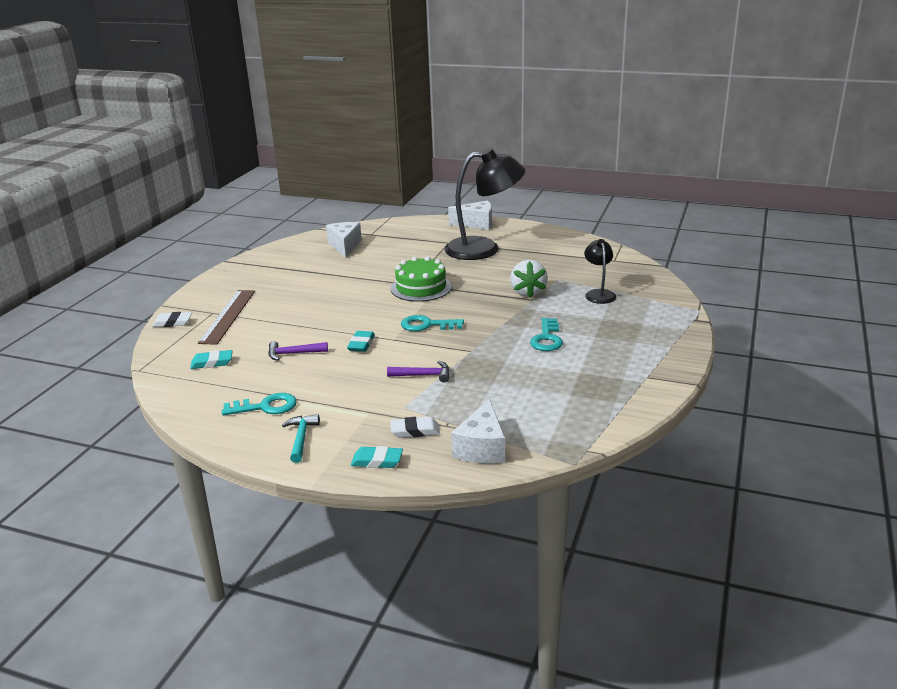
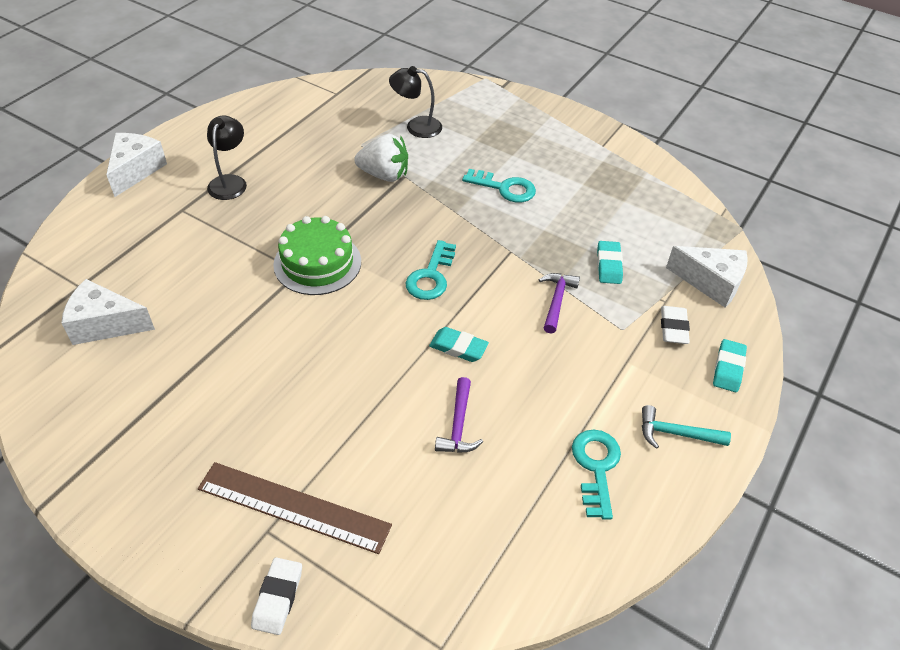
camera: 80 degrees left, 20 degrees up
turquoise eraser [190,350,233,369] -> turquoise eraser moved to [597,241,623,284]
black lamp [445,148,525,260] -> black lamp [207,116,247,200], size x0.50

